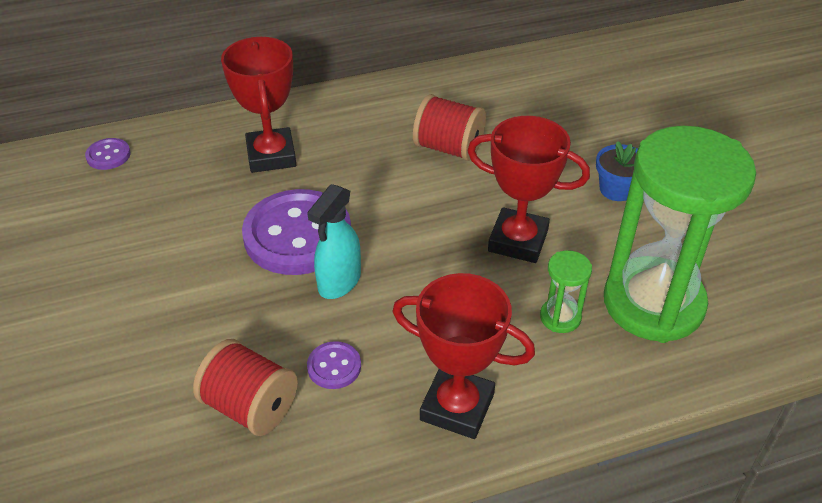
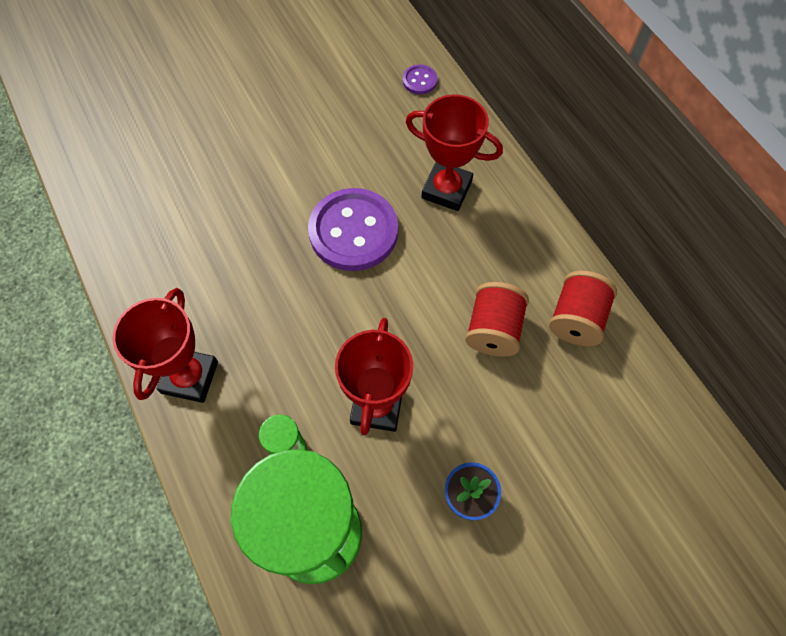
camera: 80 degrees right, 20 degrees up
red spool [193,339,298,436] -> red spool moved to [549,271,617,346]
red trophy [221,37,296,173] -> red trophy turned 45 degrees clockwise [406,94,503,211]
turquoise spray bottle [307,184,361,299] -> none
purple button [307,341,361,389] -> none

